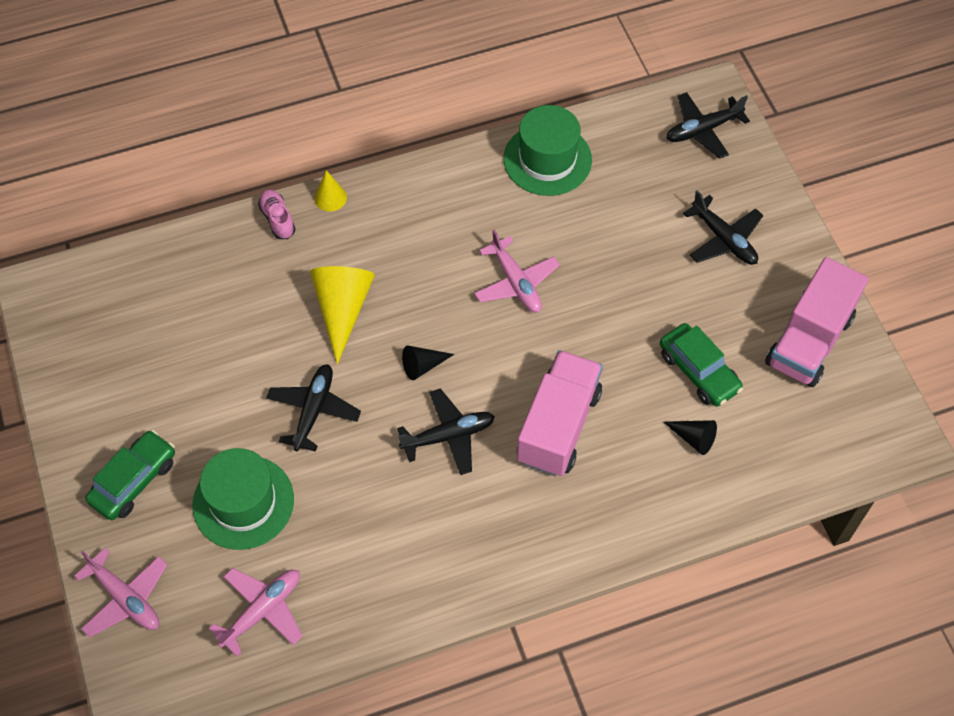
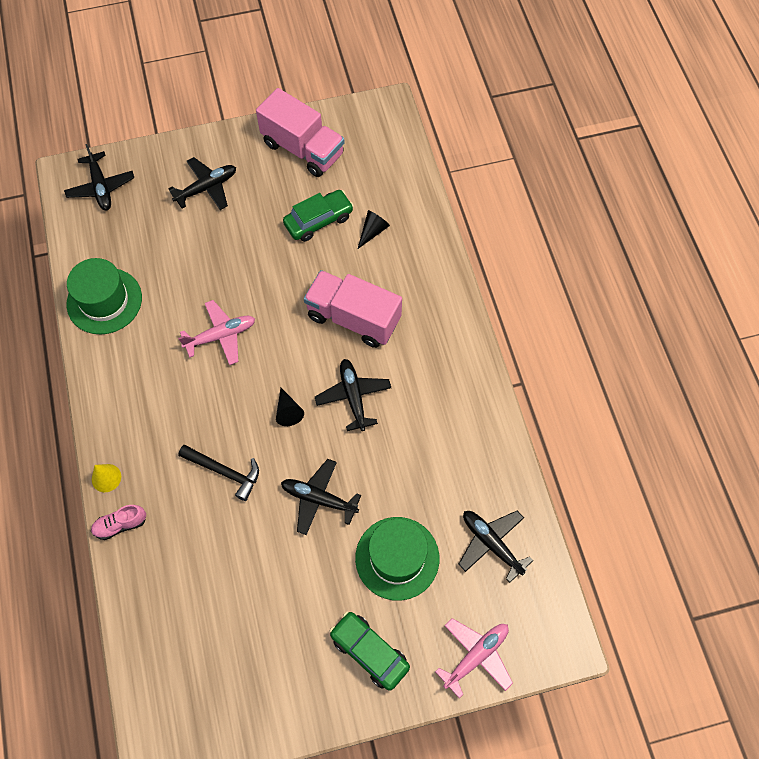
camera: 85 degrees left, 5 degrees up
pink plane [209,568,303,657] -> black plane [458,511,533,583]
yellow cone [310,266,375,364] -> black hammer [178,445,259,501]

